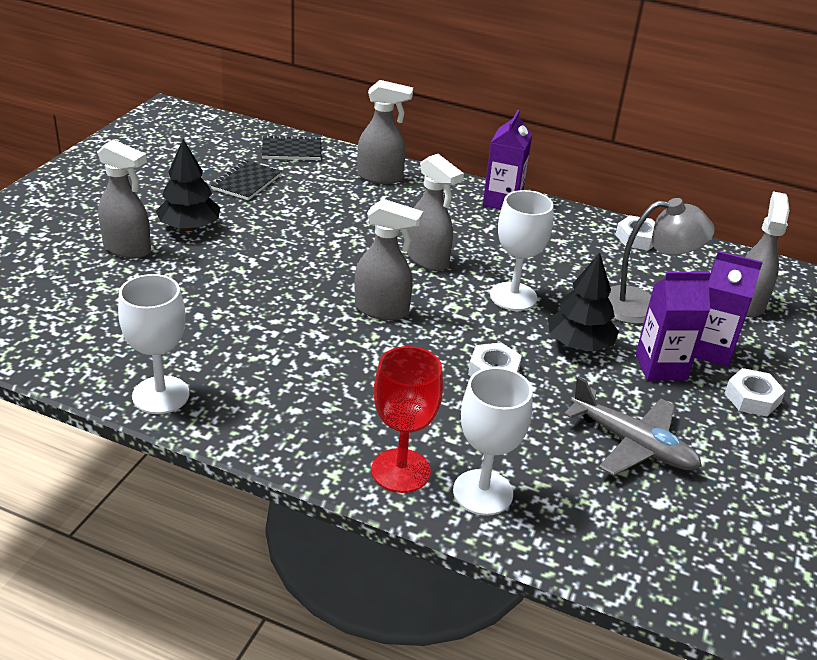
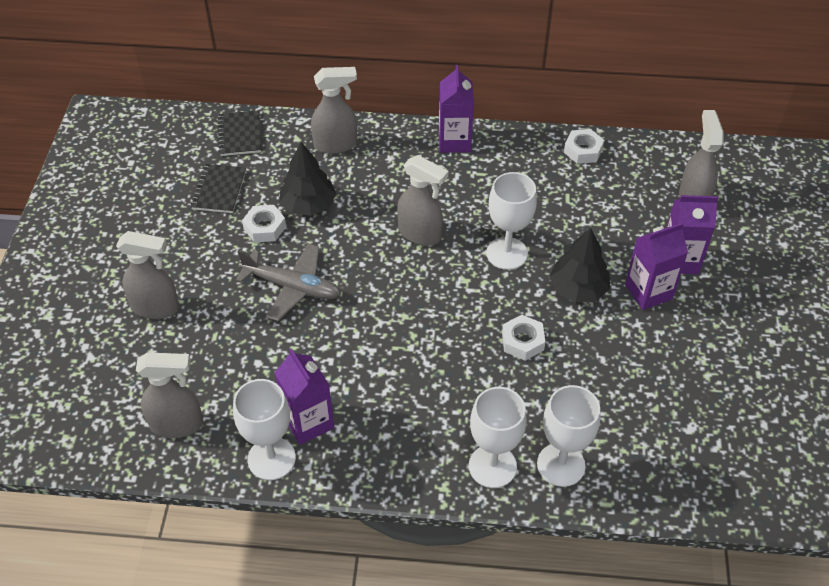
camera: 15 degrees left, 15 degrees up
black tree [156,139,221,231] -> black tree moved to [279,142,336,216]
black notebook [262,135,321,160] -> black notebook turned 75 degrees counterclockwise [218,111,261,156]
grey spray bottle [354,199,423,320] -> grey spray bottle moved to [136,352,203,438]
red goblet [371,346,443,493] -> white goblet [469,387,527,488]
grey plane [564,377,702,476] -> grey plane moved to [236,244,341,321]
grey lamp [608,198,715,324] -> none
white nut [725,368,785,417] -> white nut moved to [242,205,286,242]
none -> purple carton [275,348,334,445]

